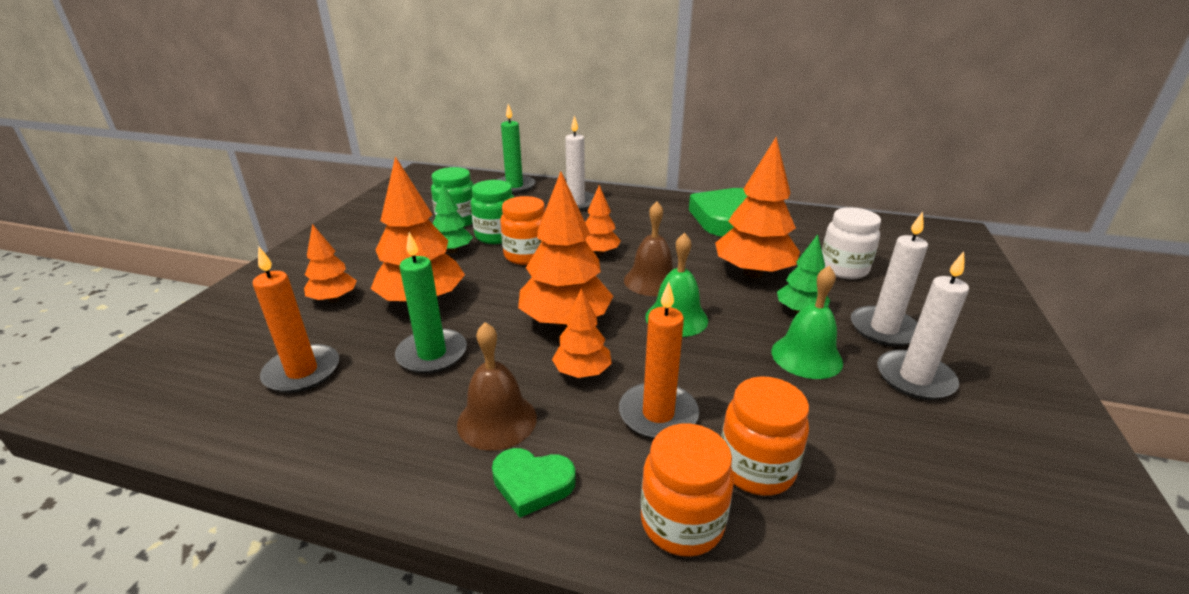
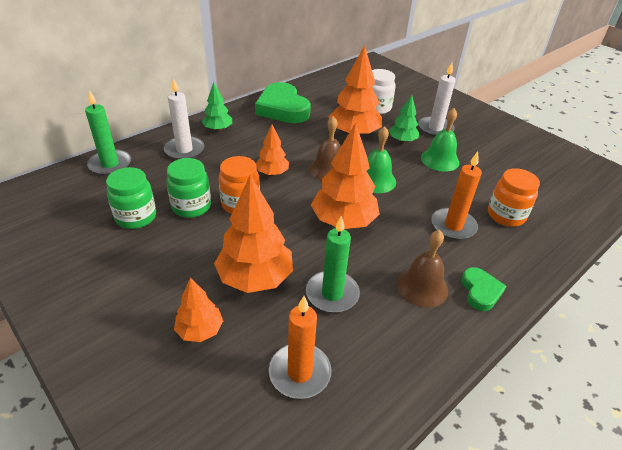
camera: 60 degrees left, 10 degrees up
green tree [433,183,473,253] -> green tree moved to [202,82,232,131]
green heart [492,448,576,518] -> green heart turned 45 degrees counterclockwise [461,267,506,311]
orange tree [552,288,612,378] -> none
orange jar [641,424,734,557] -> none
white candle [877,252,969,400] -> none

